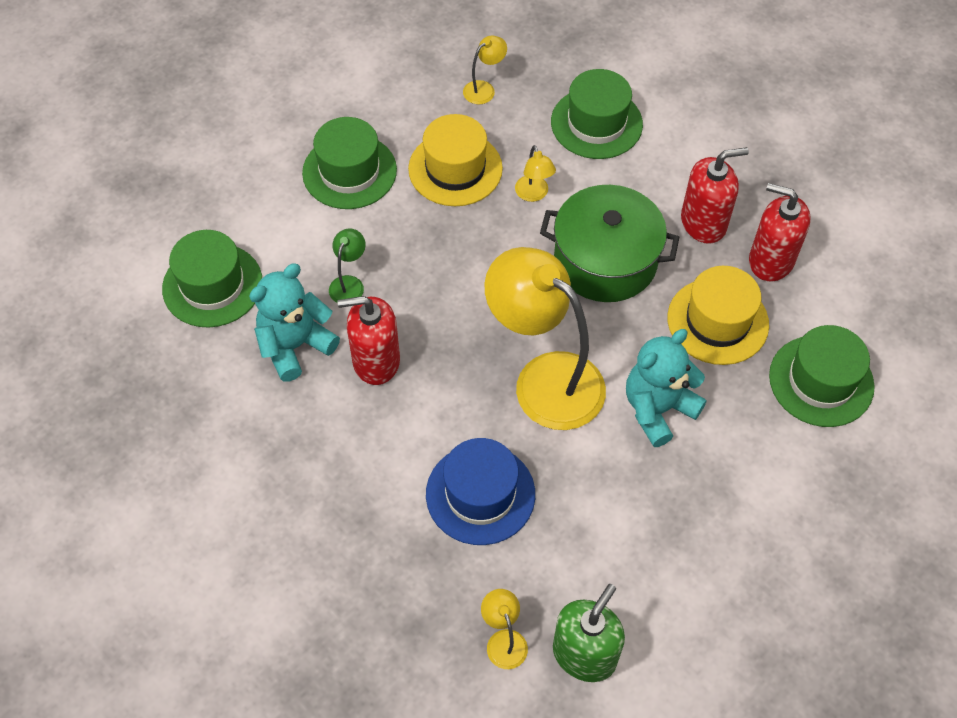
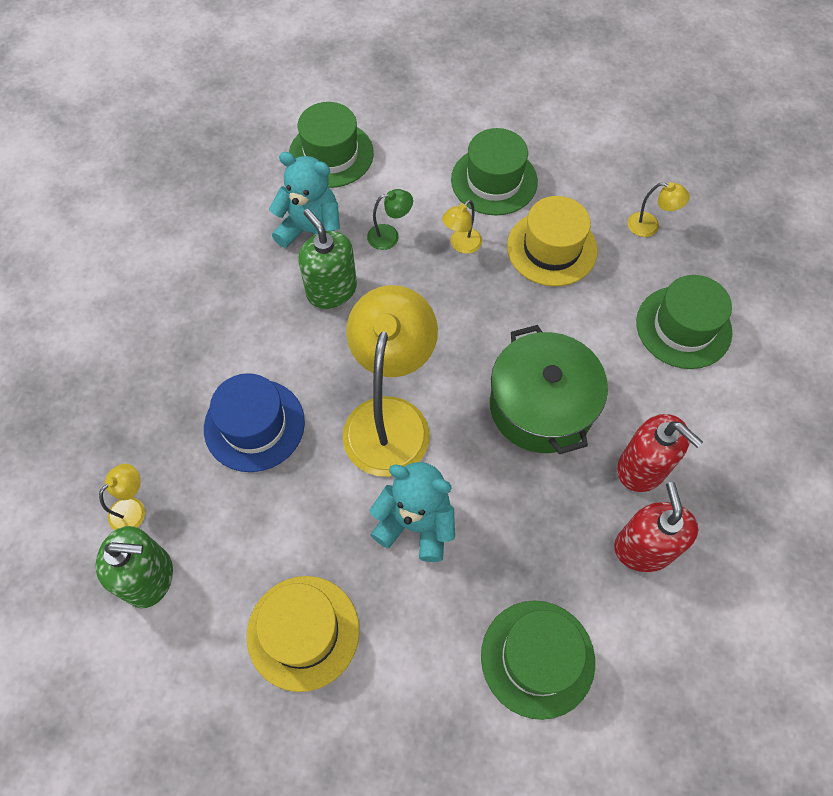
camera: 60 degrees right, 5 degrees up
red soap dispenser [337,296,400,385] -> green soap dispenser [298,209,357,309]
yellow lamp [515,145,556,202] -> yellow lamp moved to [442,200,482,254]
yellow hat [667,266,769,365] -> yellow hat moved to [247,576,359,692]

